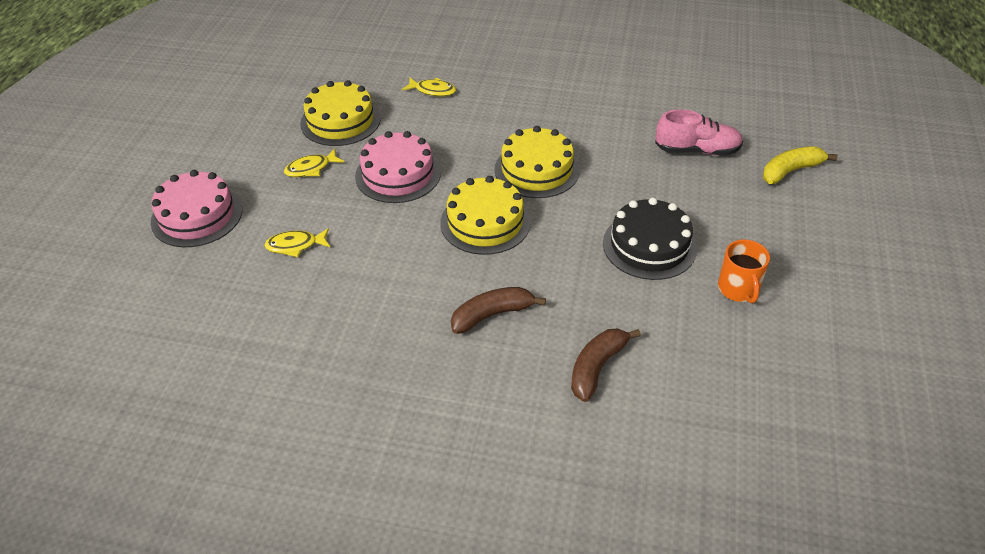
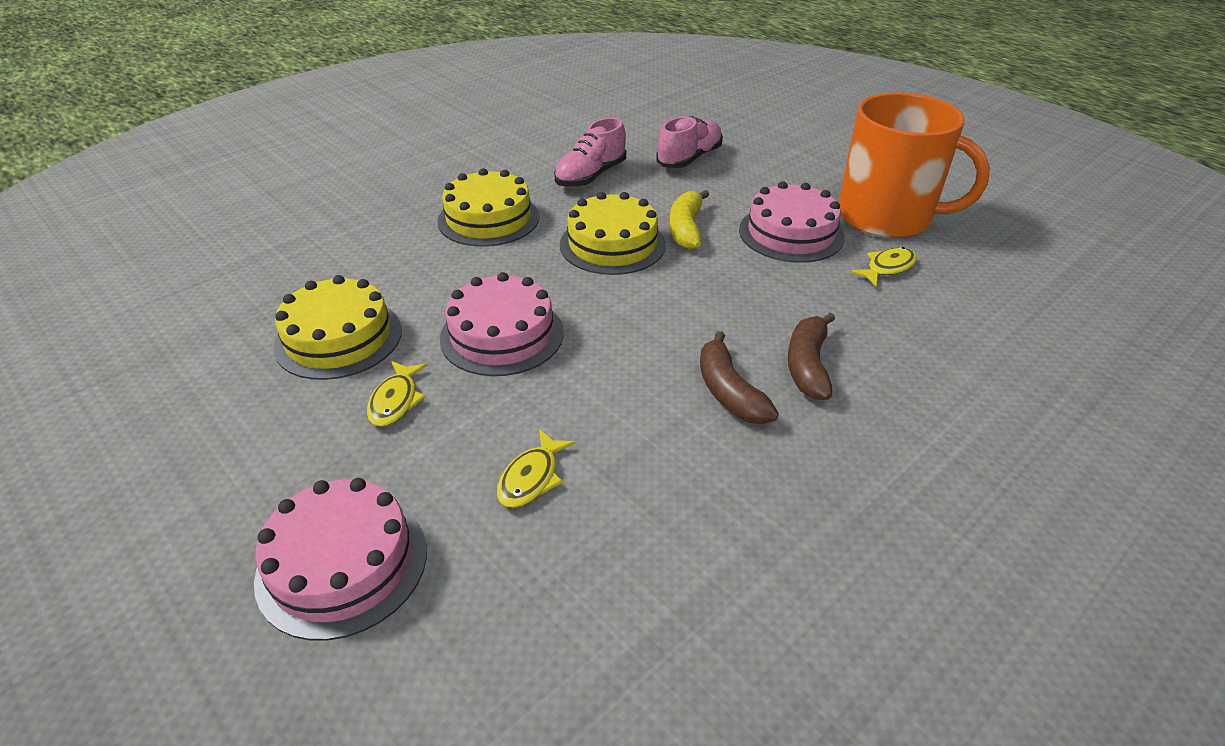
camera: 55 degrees left, 5 degrees down
yellow fish [402,77,456,96] -> yellow fish moved to [850,247,917,286]
yellow cake [440,176,531,255] -> yellow cake moved to [437,168,540,247]
brown banana [571,329,641,402] -> brown banana moved to [700,331,779,424]
black cake [603,198,697,280] -> pink cake [739,181,845,263]
orange mug [718,240,770,303] -> orange mug [839,92,990,238], size x2.17
yellow banana [763,146,838,184] -> yellow banana moved to [669,190,709,250]
none -> pink shoe [554,117,626,187]

